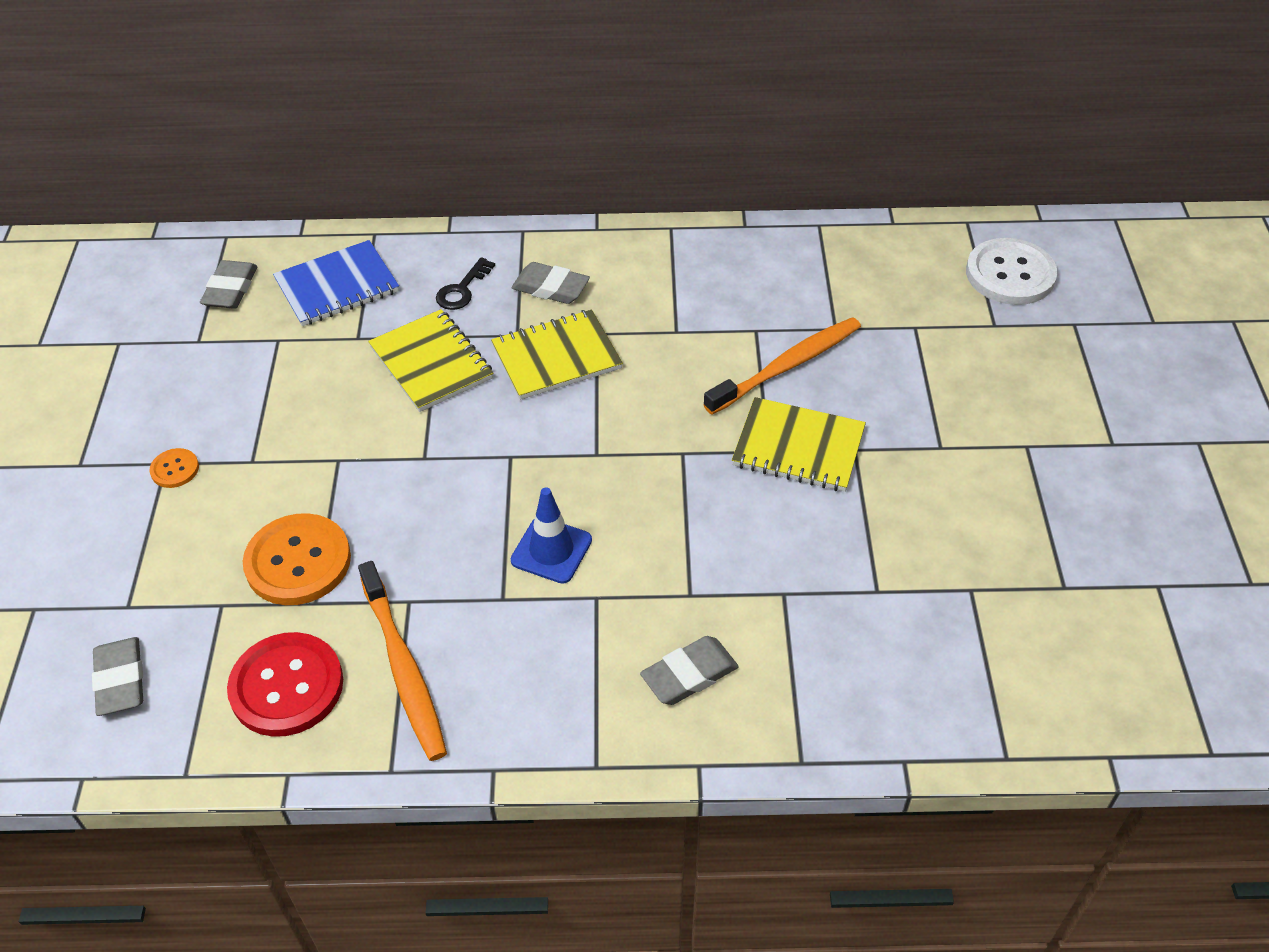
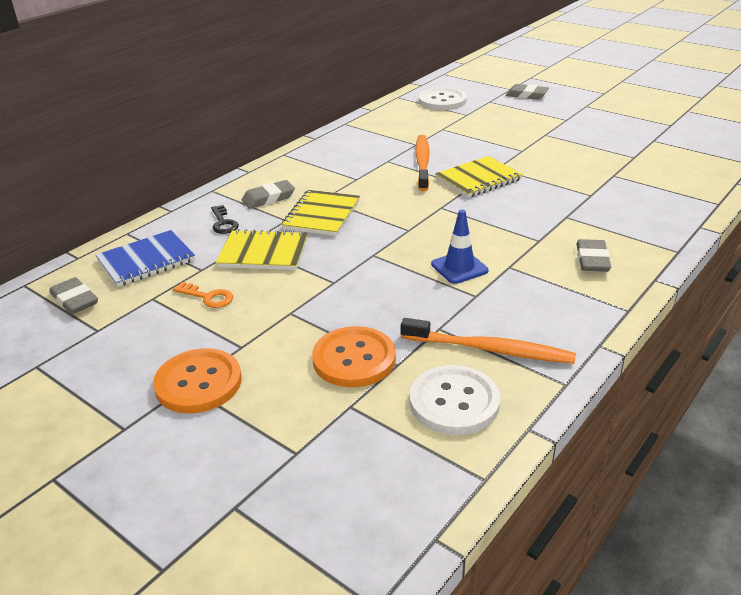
camera: 50 degrees left, 15 degrees down
grey eraser [92,637,143,716] -> grey eraser moved to [506,84,549,100]
orange button [149,448,199,488] -> orange button [153,348,242,413], size x2.09
red button [227,632,343,737] -> white button [410,365,500,435]
blue notebook [273,240,399,326] -> blue notebook turned 45 degrees clockwise [96,230,195,287]
none -> orange key [173,282,233,308]

